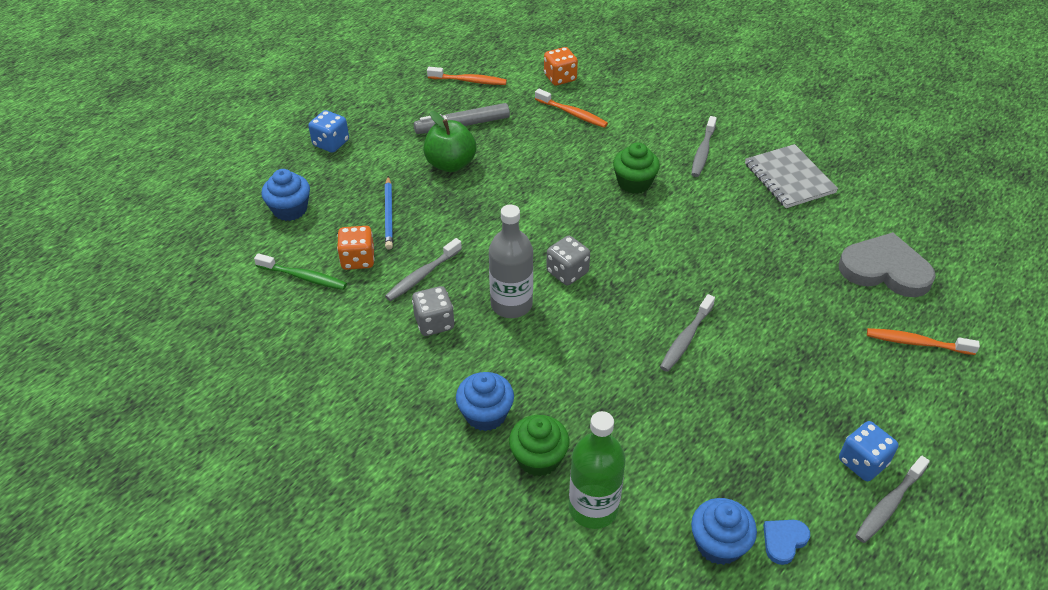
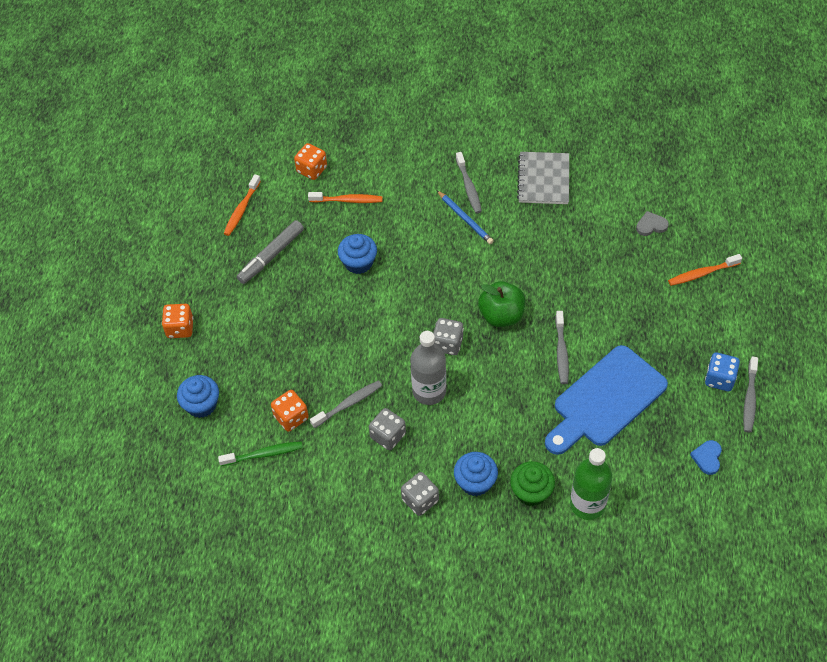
camera: 30 degrees left, 10 degrees up
blue dice [308,110,349,153] -> orange dice [162,304,193,338]
blue pencil [385,176,393,250] -> blue pencil moved to [437,190,494,244]
grey toothbrush [385,238,462,301] -> grey toothbrush turned 135 degrees counterclockwise [310,380,382,428]
green apple [423,111,476,172] -> green apple moved to [478,281,525,327]
orange toothbrush [427,67,507,85] -> orange toothbrush turned 135 degrees clockwise [223,174,261,236]
green cupcake [613,142,660,194] -> none
blue cupcake [691,498,757,565] -> blue cupcake moved to [338,234,377,274]
grey notebook [745,144,838,208] -> grey notebook turned 60 degrees clockwise [517,152,569,204]
grey heart [839,232,936,297] -> grey heart [636,211,669,236], size x0.46
none -> grey dice [401,472,439,516]
none -> blue cutting board [545,345,668,455]

